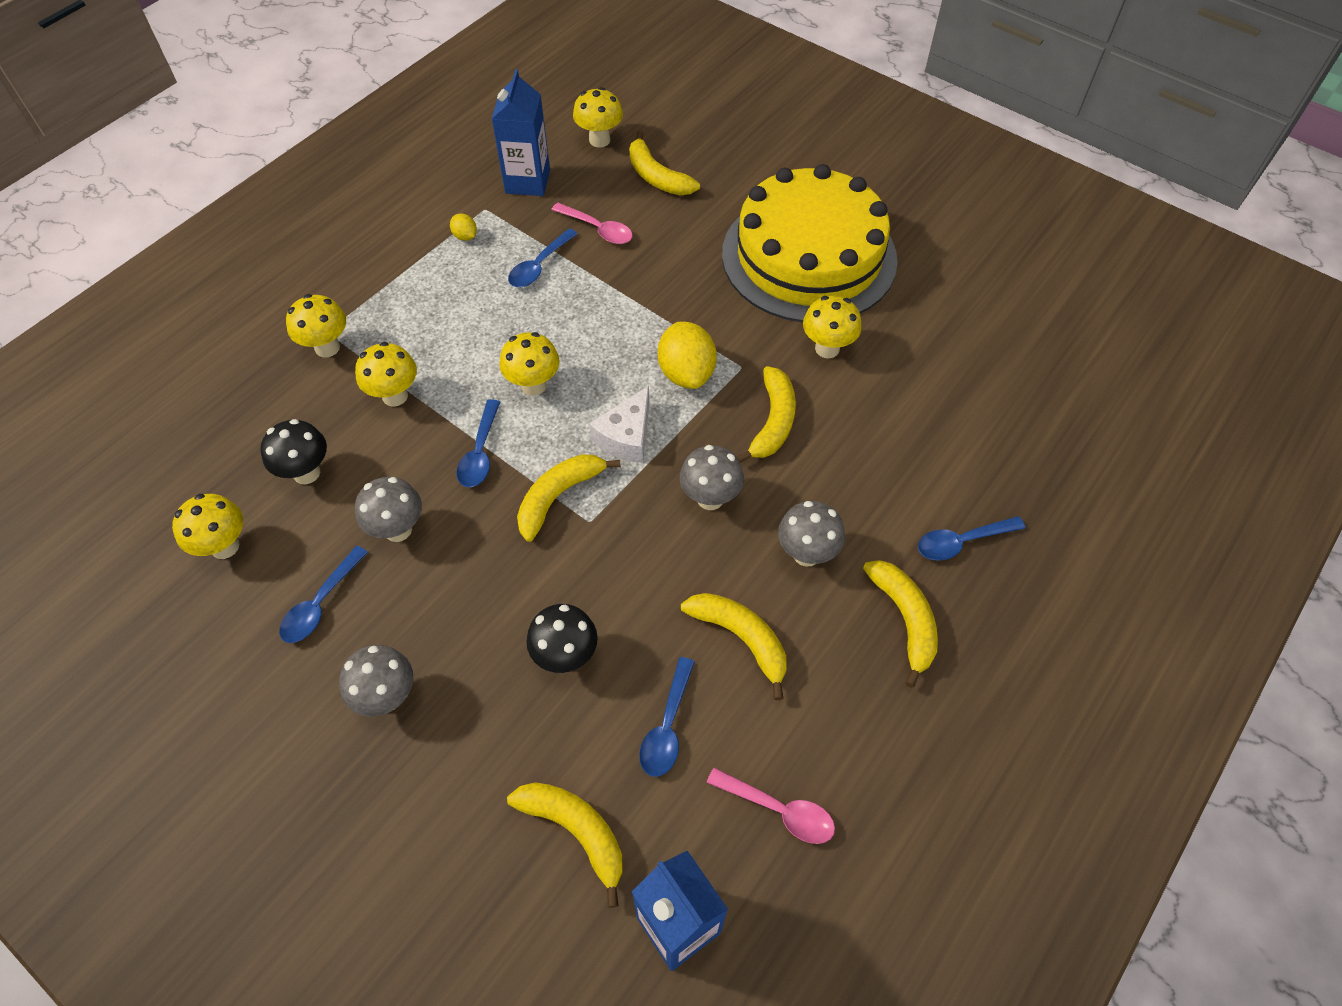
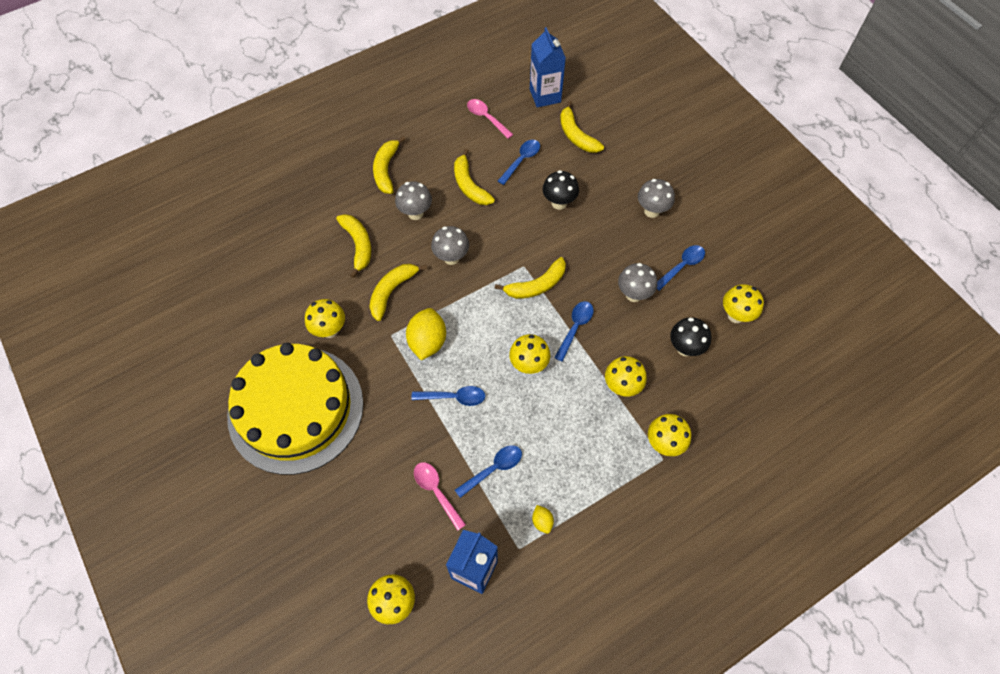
camera: 160 degrees left, 5 degrees up
white cheese [589,386,650,463] -> none
yellow banana [629,131,700,195] -> yellow banana moved to [336,214,371,278]
blue spoon [918,516,1025,560] -> blue spoon moved to [411,386,485,406]

